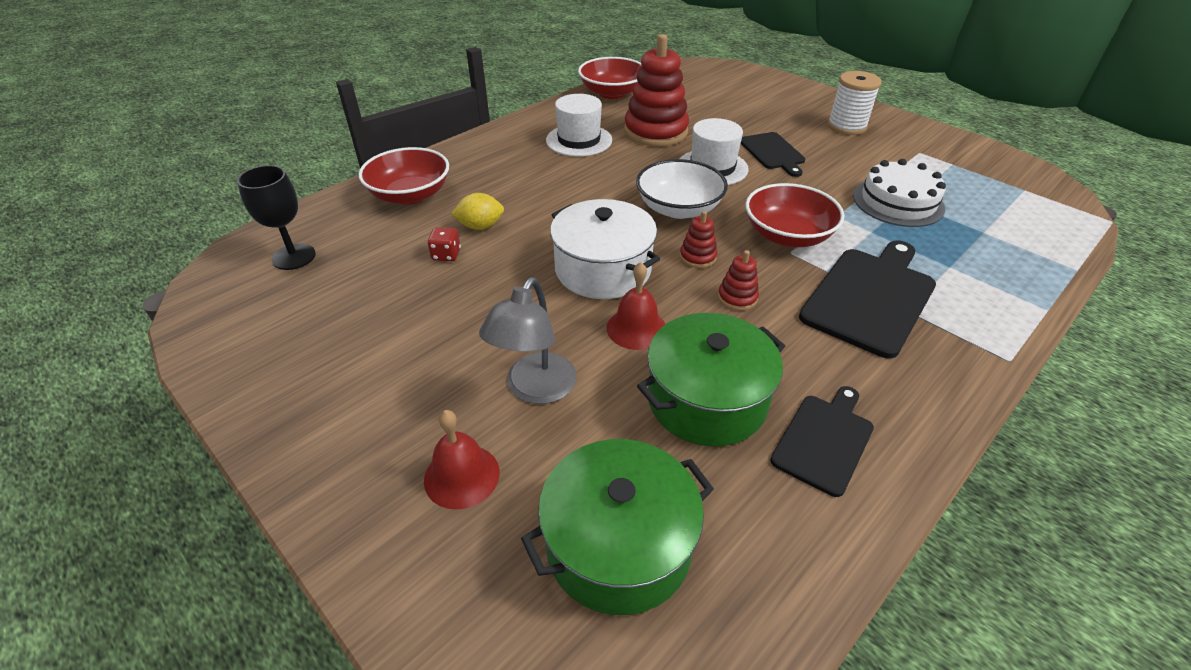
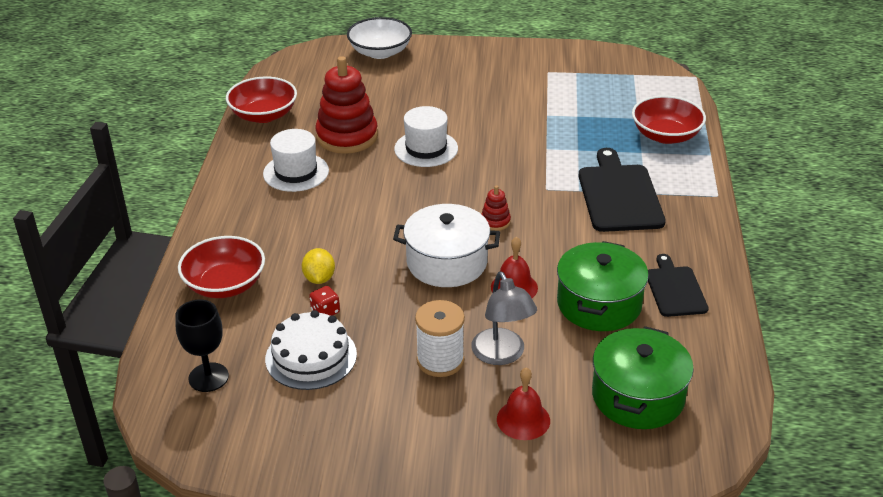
camera: 40 degrees left, 5 degrees down
yellow lemon [451,193,504,230] -> yellow lemon turned 45 degrees counterclockwise [302,248,335,284]
white bowl [636,159,728,219] -> white bowl moved to [347,17,412,59]
red stacking toy [718,250,759,311] -> none
black cutting board [741,132,805,177] -> none
red bowl [745,183,844,247] -> red bowl moved to [632,95,706,144]
white spool [828,71,882,135] -> white spool moved to [415,300,465,377]
white cake [853,159,946,227] -> white cake moved to [265,310,357,390]

